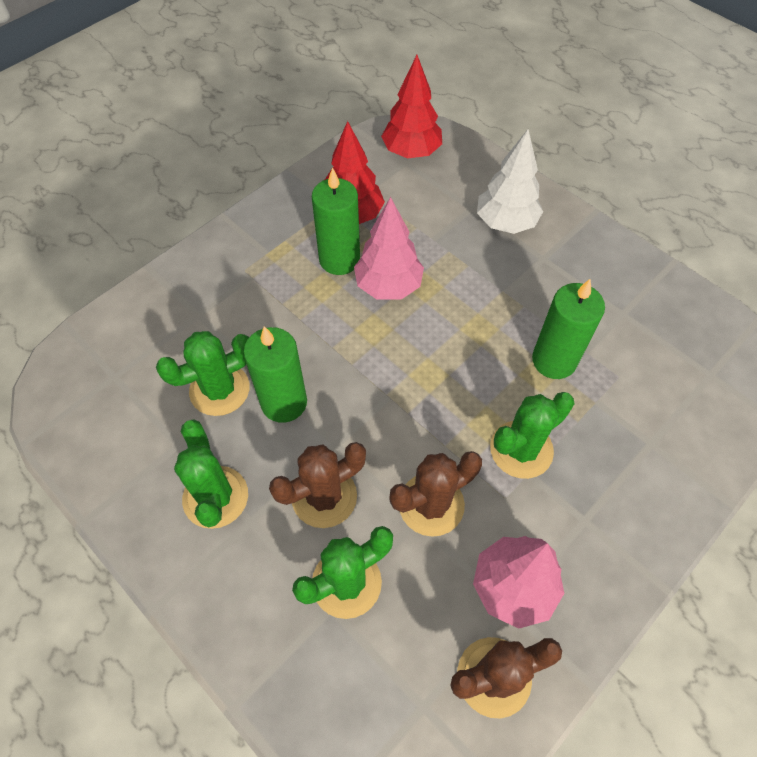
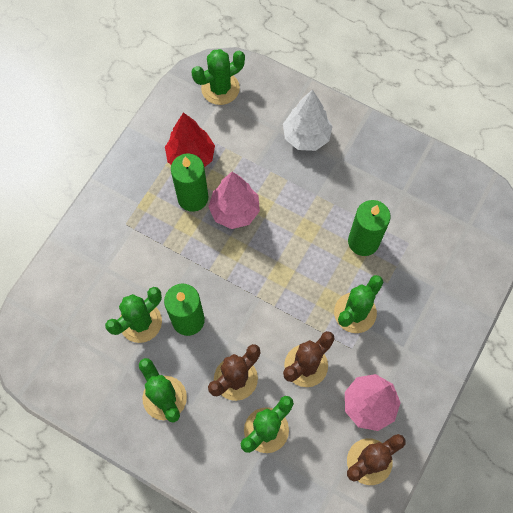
camera: 15 degrees left, 10 degrees up
red tree [381,55,442,158] -> green cactus [192,49,245,105]

